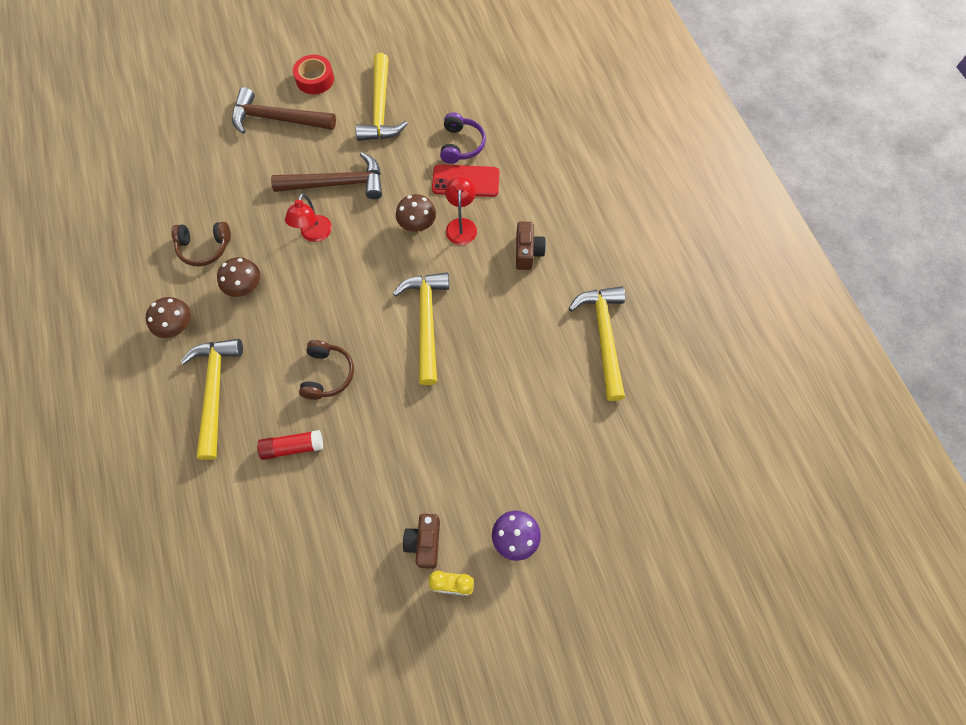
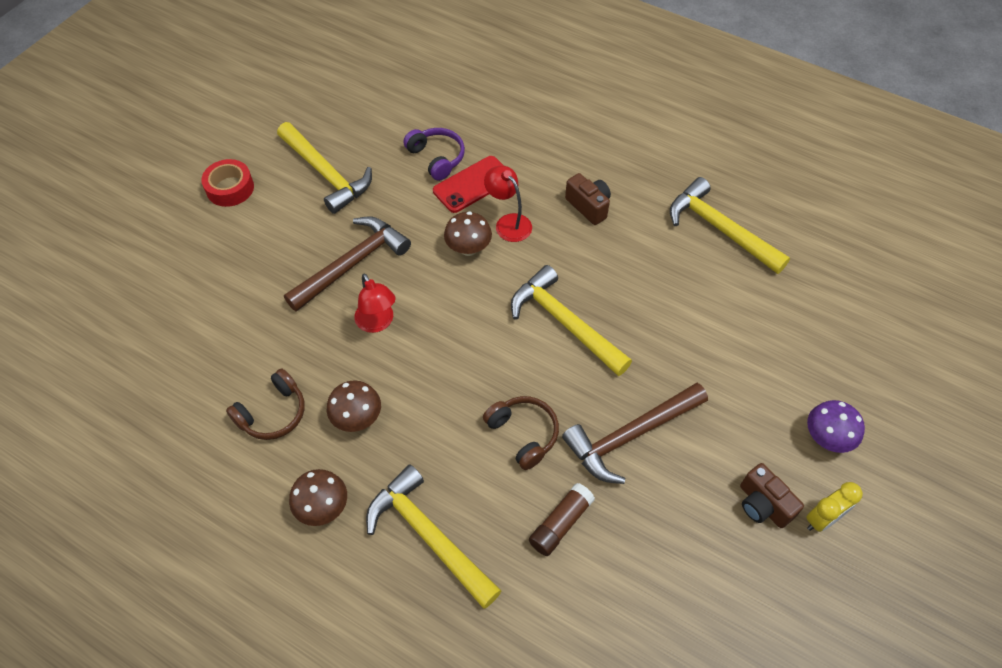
camera: 40 degrees left, 10 degrees down
brown hammer [232,87,336,134] -> brown hammer moved to [562,383,708,484]
red glue stick [257,430,323,460] -> brown glue stick [529,483,595,556]

